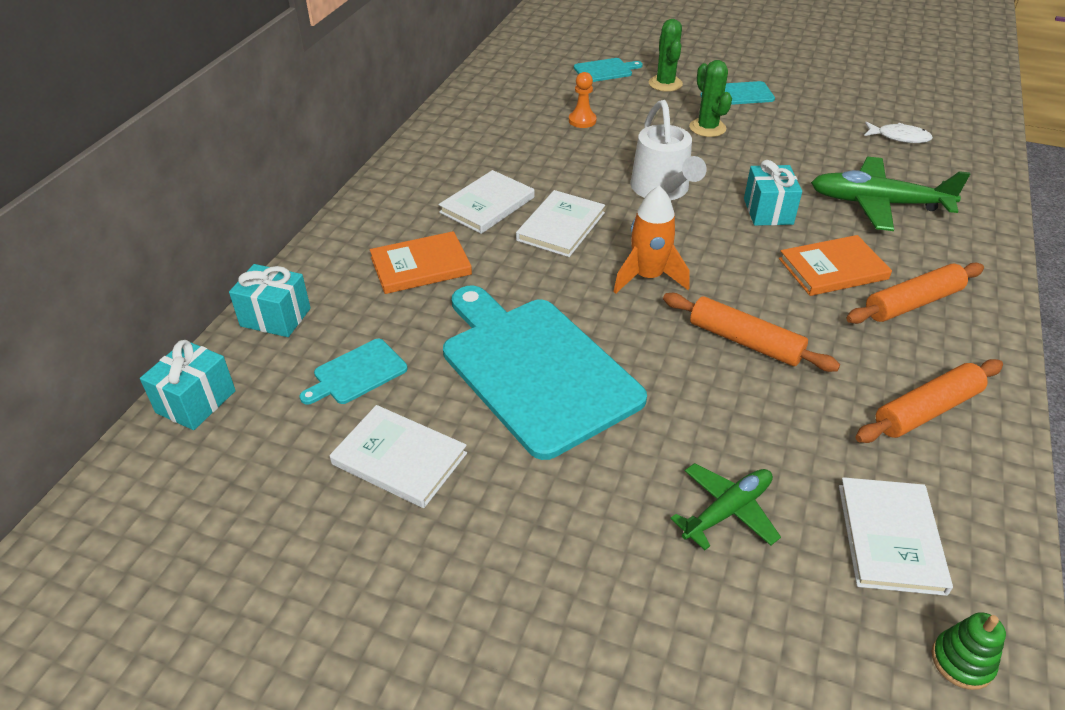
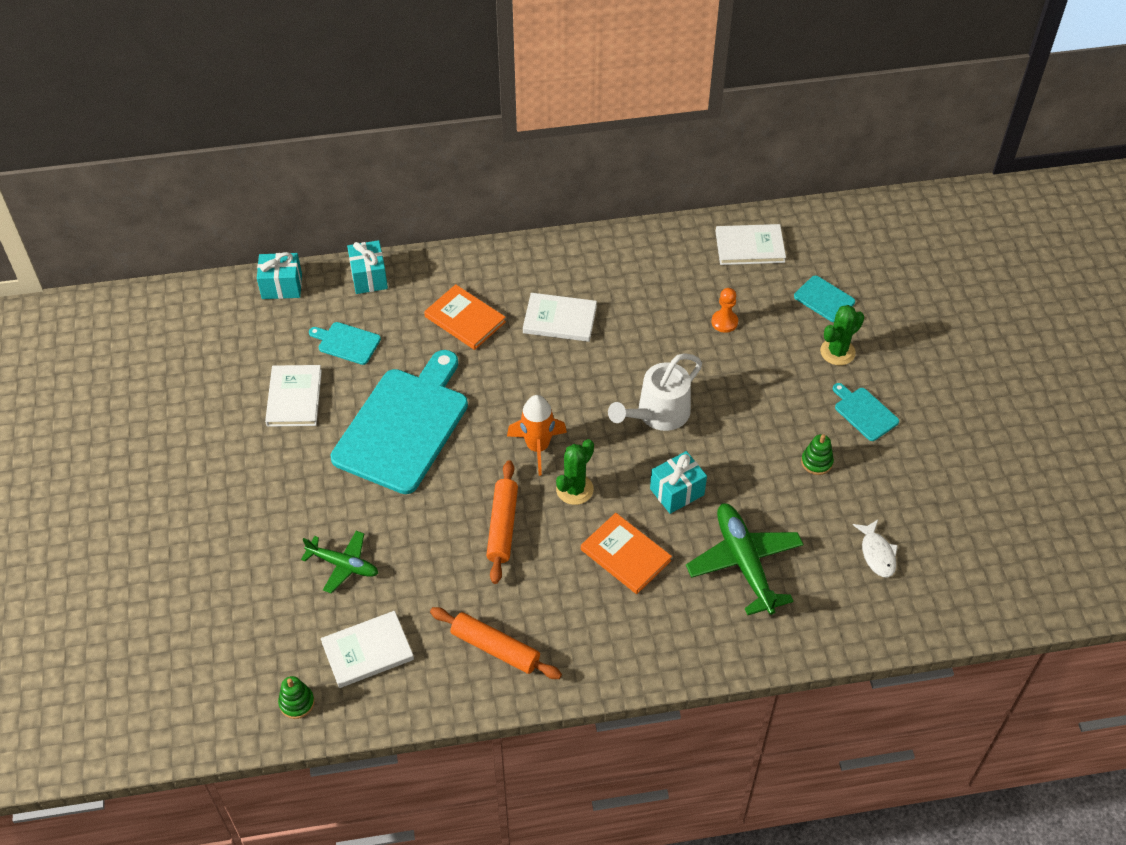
camera: 60 degrees right, 10 degrees up
white book [516,190,605,257] -> white book moved to [716,224,786,265]
green cactus [689,60,732,137] -> green cactus moved to [556,439,594,505]
orange rolling pin [846,263,984,324] -> none
none -> green stacking toy [801,434,834,475]

